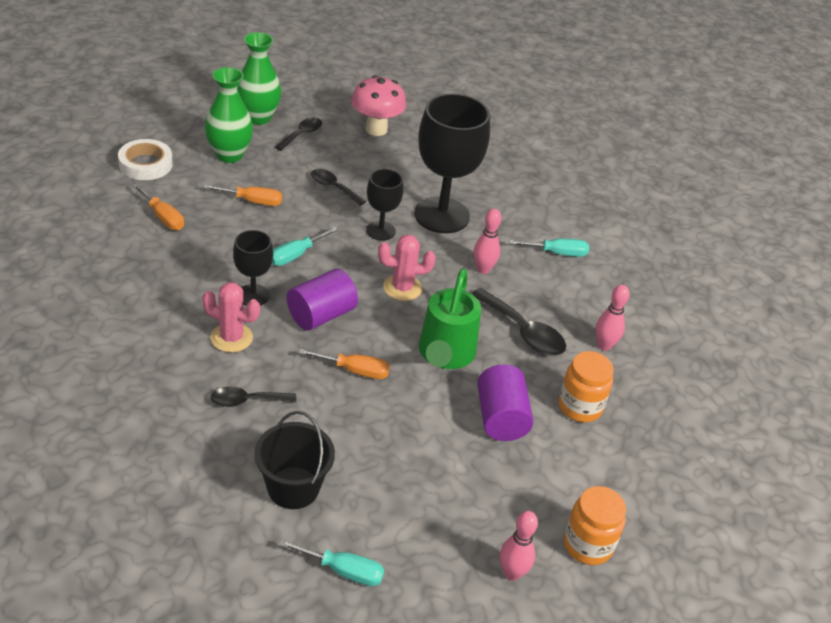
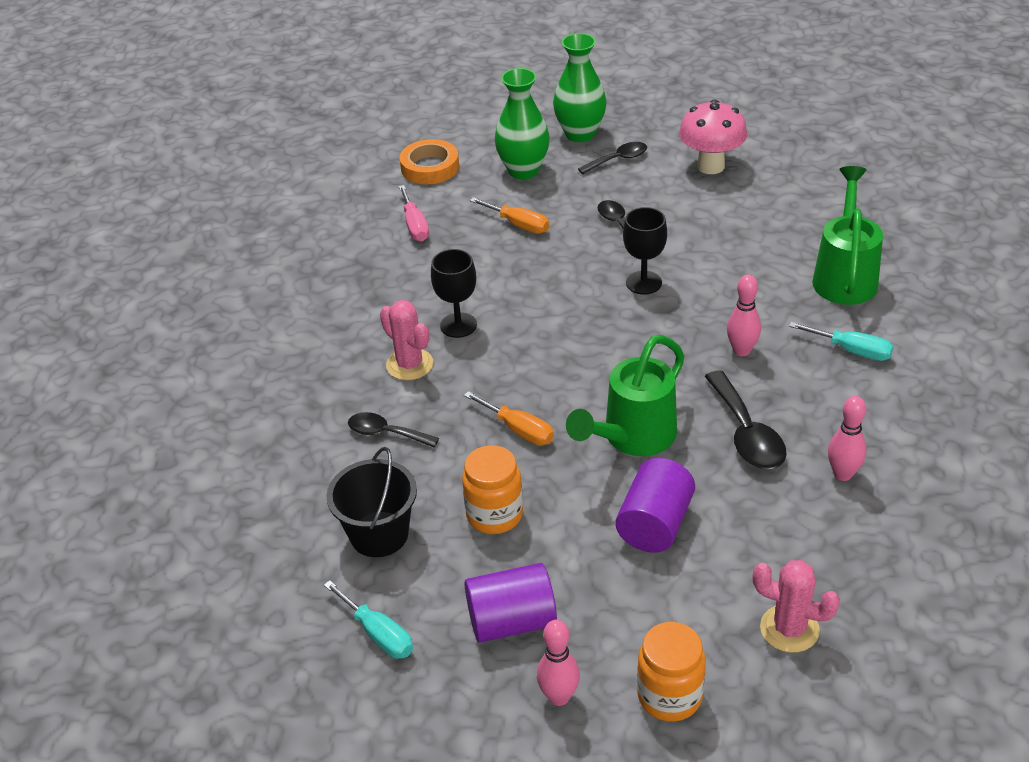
camera: 35 degrees right, 0 degrees up
white tape [118,139,173,180] -> orange tape [400,139,459,184]
orange screwdriver [132,183,184,230] -> pink screwdriver [399,185,429,242]
turquoise screwdriver [272,227,338,266] -> none
purple cylinder [287,268,358,331] -> purple cylinder moved to [464,563,557,643]
pink cactus [378,234,436,301] -> pink cactus moved to [753,560,840,653]
black goblet [414,93,490,233] -> none
orange jar [559,351,614,422] -> orange jar moved to [462,445,523,534]
none -> green watering can [812,166,883,305]

